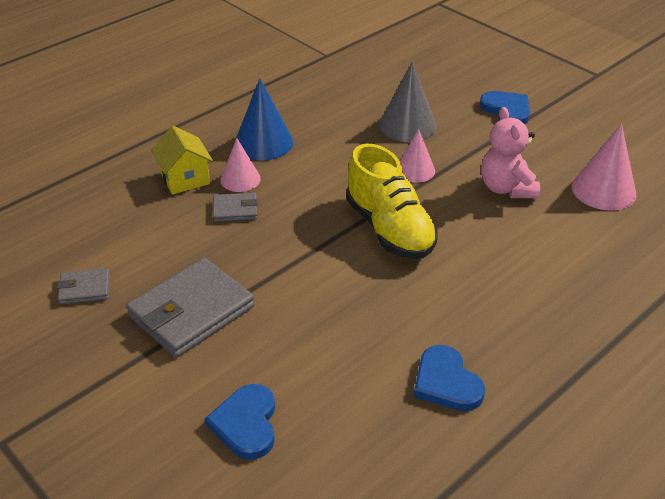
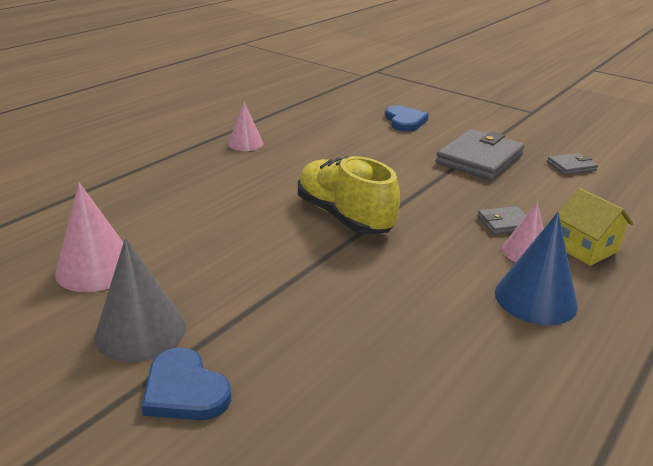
camera: 170 degrees right, 10 degrees down
grey cone [379,61,437,142] -> grey cone moved to [94,238,186,362]
pink cone [400,129,435,183] -> pink cone moved to [228,102,263,151]
blue heart [414,345,485,411] -> none
pink teddy bear [481,107,540,198] -> none

